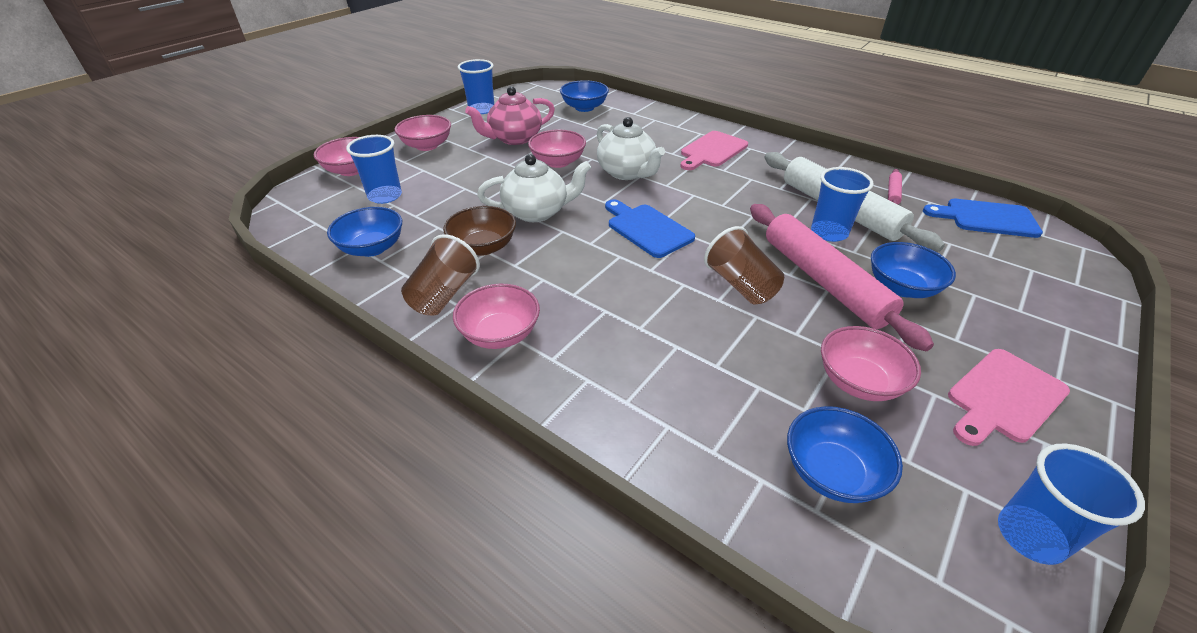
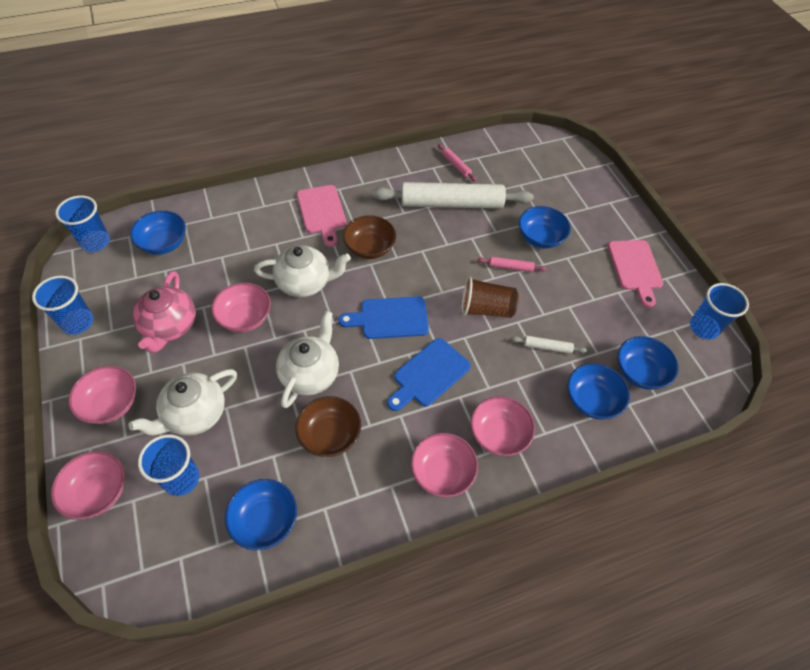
camera: 60 degrees left, 15 degrees up
brown cup [401,234,480,316] -> none
pink rolling pin [750,204,934,351] -> pink rolling pin [477,257,547,272], size x0.40
blue cup [811,167,874,242] -> blue cup moved to [55,195,110,252]
pink bowl [821,326,921,401] -> pink bowl moved to [470,396,535,456]
blue cutting board [923,199,1043,238] -> blue cutting board moved to [387,338,471,411]
none -> white teapot [128,369,237,436]
none -> brown bowl [343,215,396,259]
none -> white rolling pin [511,336,587,354]
none -> blue bowl [567,363,630,419]

